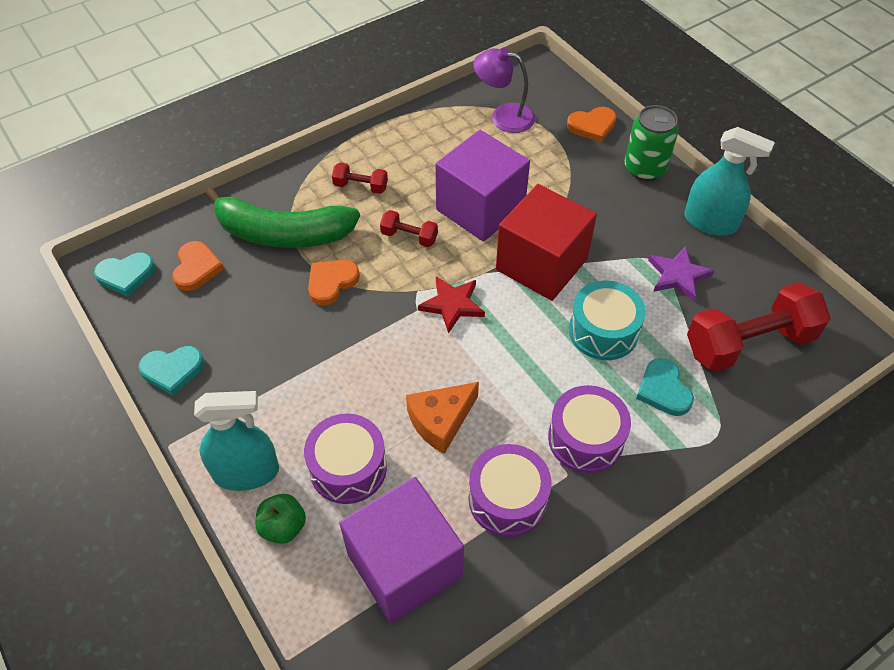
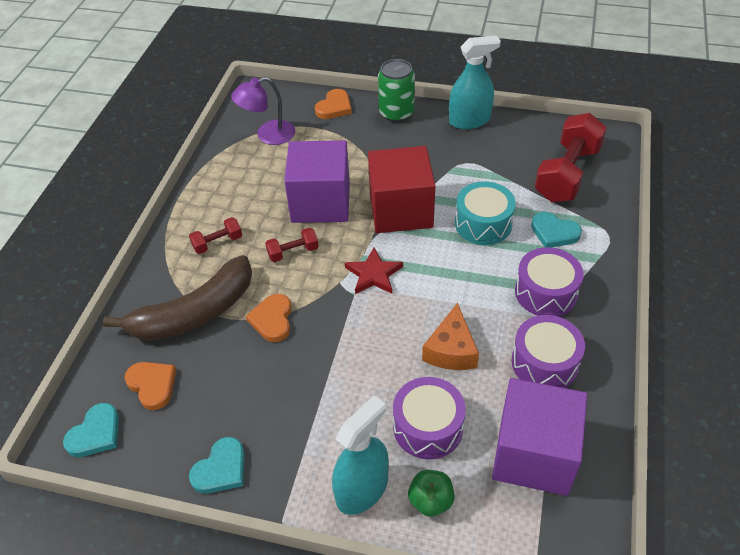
camera: 40 degrees left, 5 degrees down
green banana [205,187,360,248] -> brown banana [103,255,252,341]
purple star [648,246,714,301] -> none

